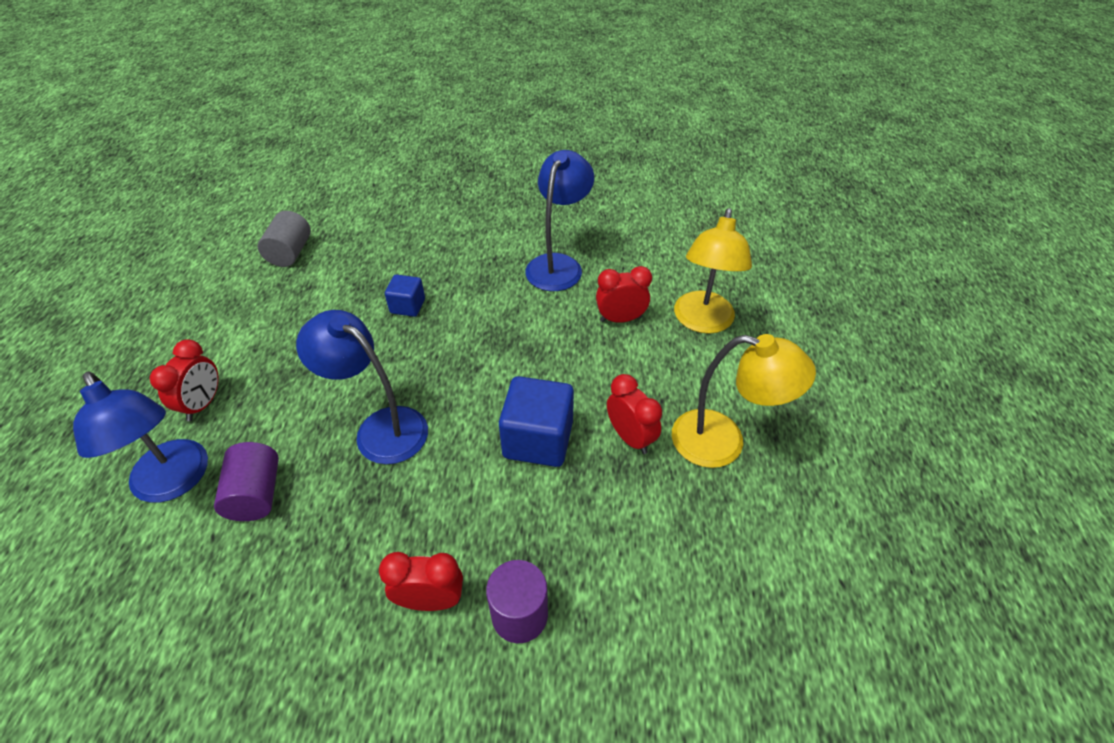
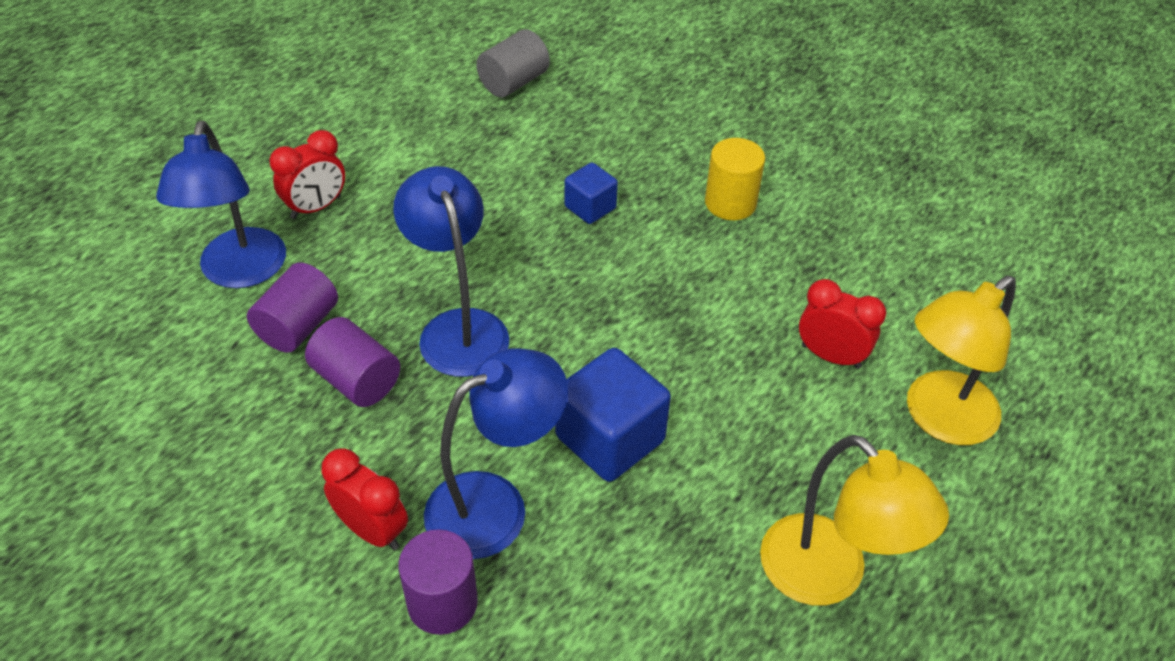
camera: 35 degrees right, 0 degrees up
blue lamp [525,150,594,291] -> blue lamp moved to [424,348,568,559]
red clock [607,374,662,454] -> none
none -> purple cylinder [305,317,400,407]
none -> yellow cylinder [705,138,765,220]

